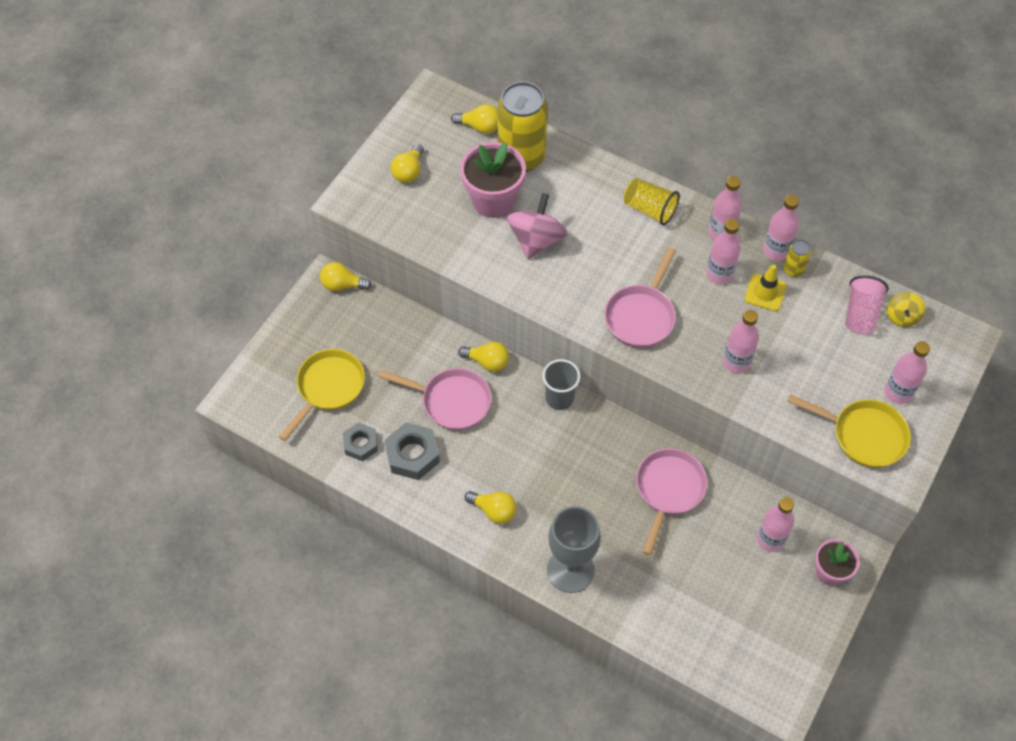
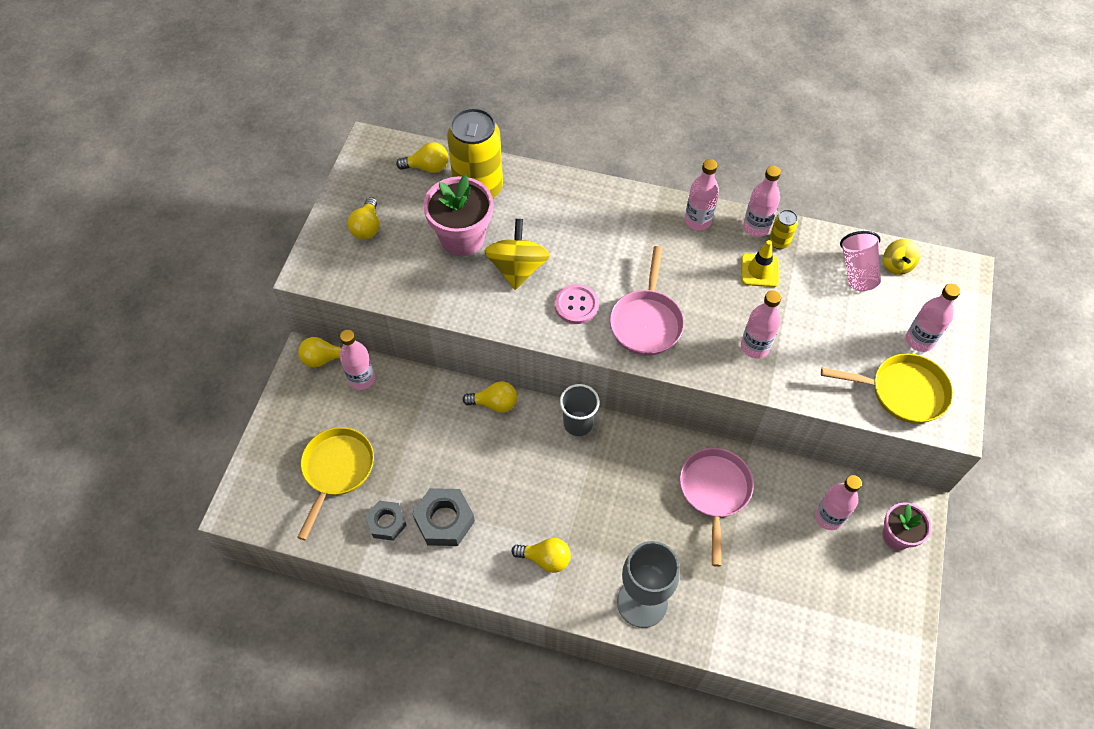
camera: 15 degrees left, 0 degrees up
pink pan [379,368,492,430] -> none
pink spinning top [507,193,568,259] -> yellow spinning top [484,219,550,290]
yellow cup [623,178,680,225] -> none
pink bottle [706,219,741,284] -> pink bottle moved to [340,330,375,390]
none -> pink button [555,284,599,324]

